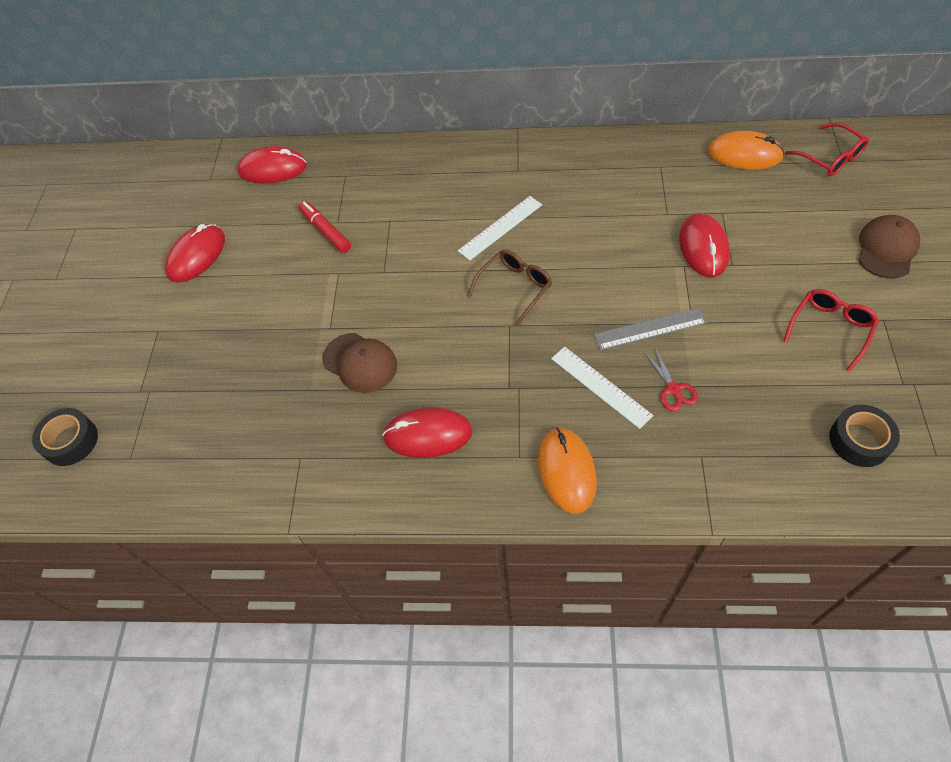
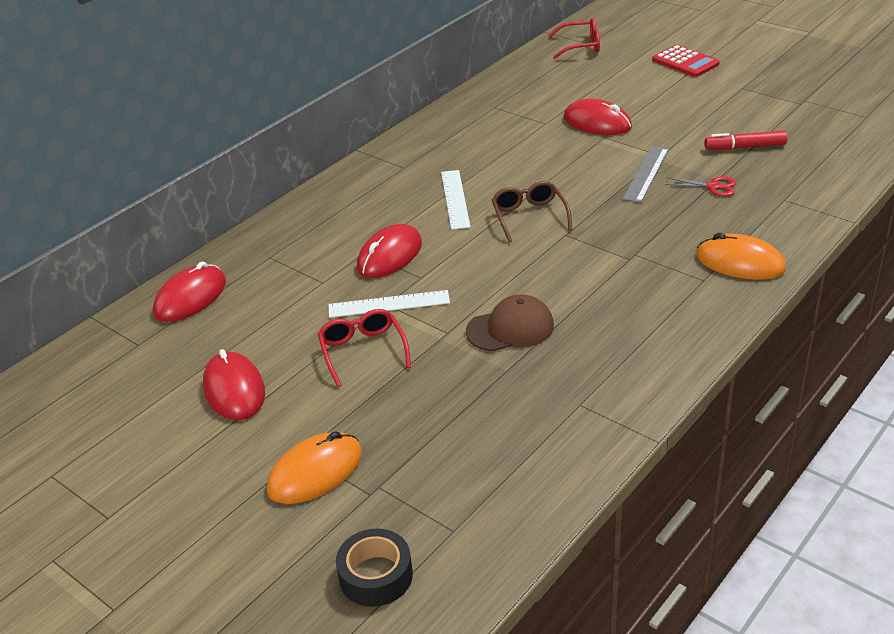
camera: 55 degrees left, 20 degrees down
red marker [299,201,351,253] -> red marker moved to [705,131,787,150]
red mouse [382,407,473,458] -> red mouse moved to [357,224,422,278]
white ruler [551,347,653,429] -> white ruler moved to [329,290,450,318]
orange mouse [708,131,784,170] -> orange mouse moved to [267,431,362,504]
red glasses [783,289,879,371] -> red glasses moved to [318,309,411,387]
black tape [829,405,900,467] -> none
brown cap [858,215,920,279] -> red calculator [652,45,720,77]

